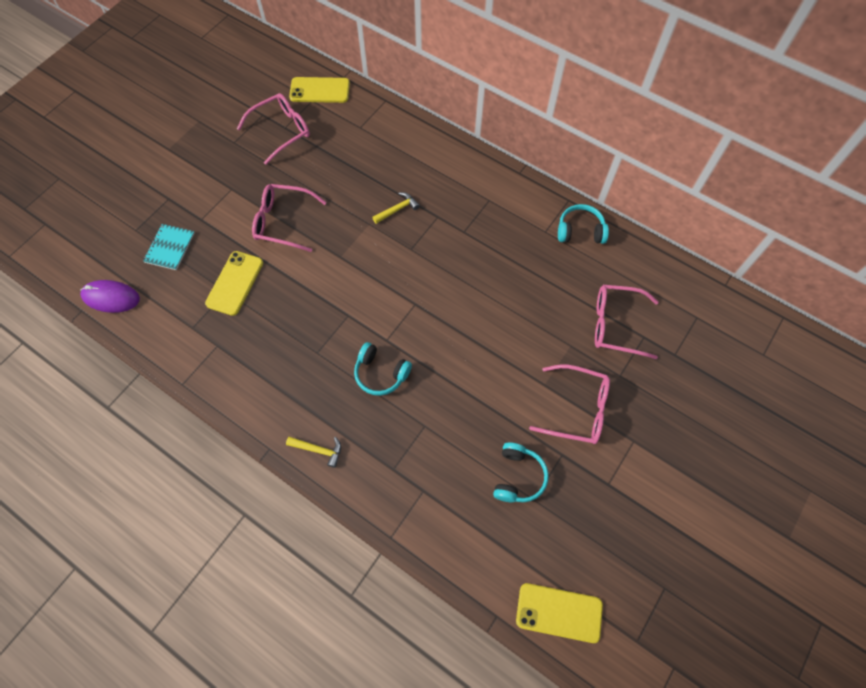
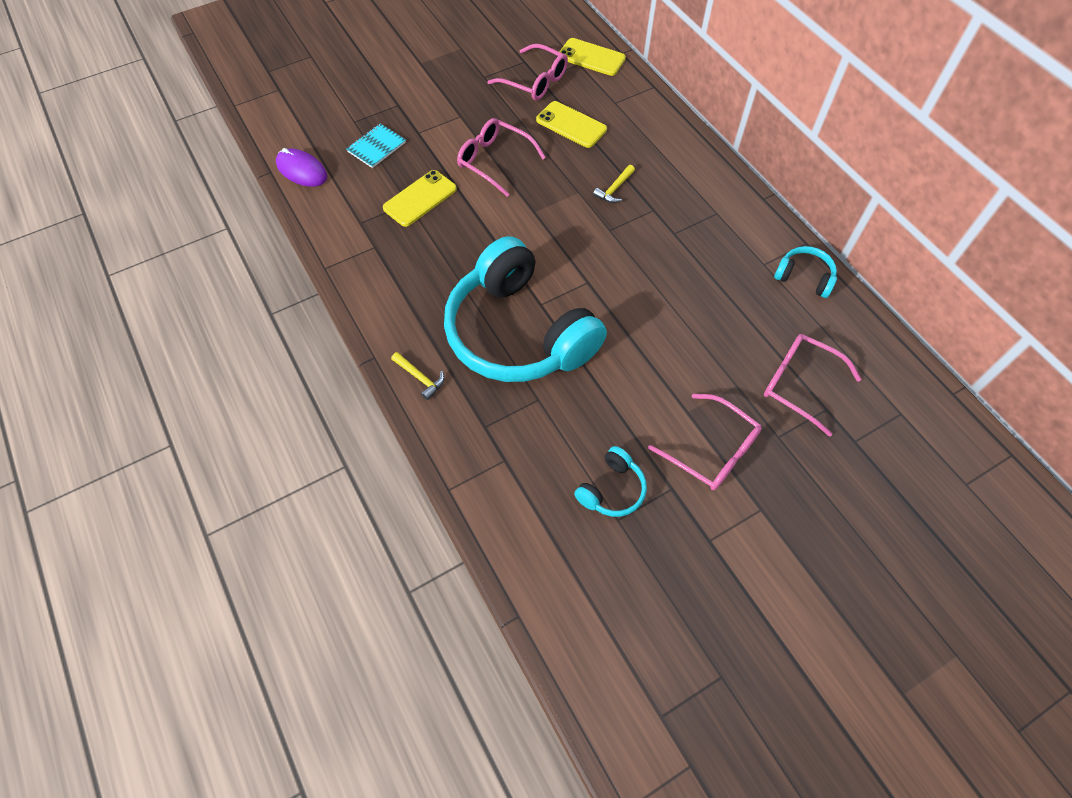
camera: 25 degrees right, 5 degrees down
pink glasses [237,93,310,165] -> pink glasses turned 45 degrees clockwise [487,44,568,100]
turquoise headphones [354,342,412,396] -> turquoise headphones [444,236,607,382], size x2.45
yellow hammer [372,192,420,224] -> yellow hammer turned 135 degrees clockwise [593,165,635,203]
yellow phone [516,583,603,643] -> yellow phone moved to [536,101,607,148]

